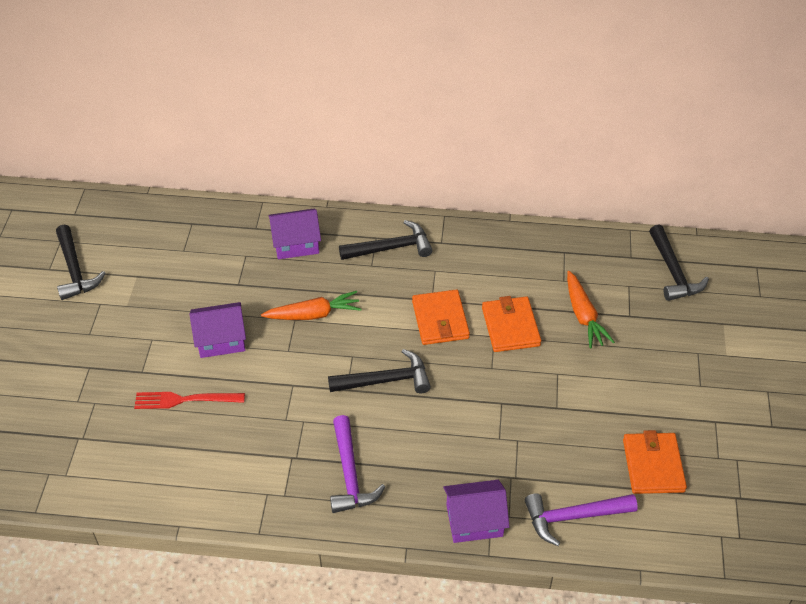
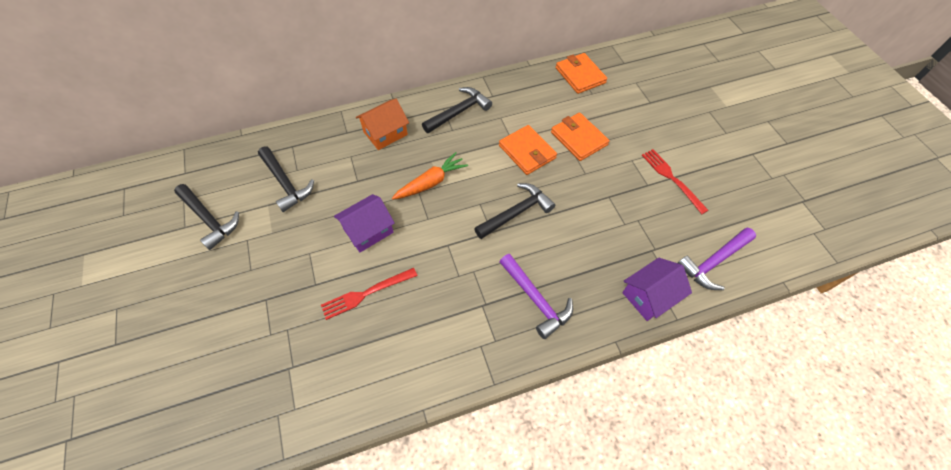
camera: 25 degrees left, 10 degrees up
purple house [268,209,321,259] -> orange house [356,99,409,150]
orange carrot [567,271,615,348] -> none
orange wallet [623,430,687,494] -> orange wallet moved to [556,53,607,94]
black hammer [649,224,709,301] -> black hammer moved to [258,147,314,212]
none -> red fork [642,149,709,214]

